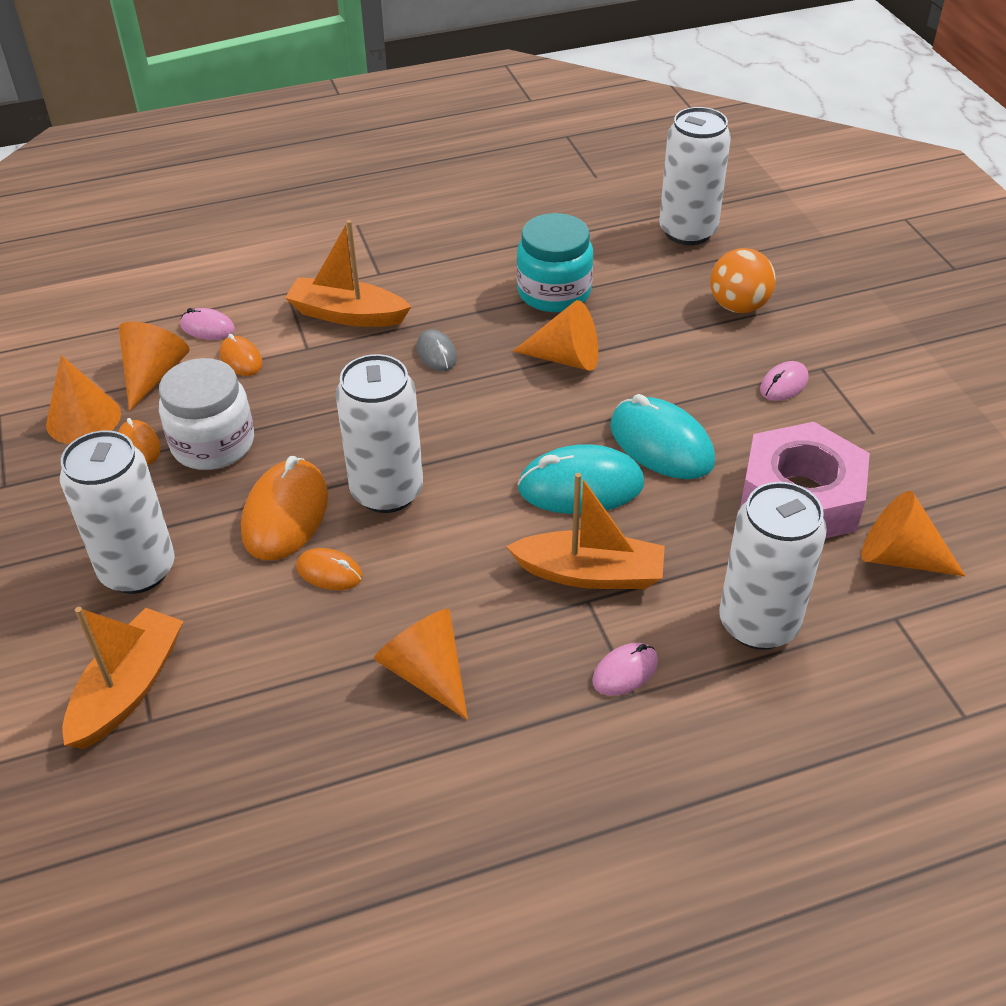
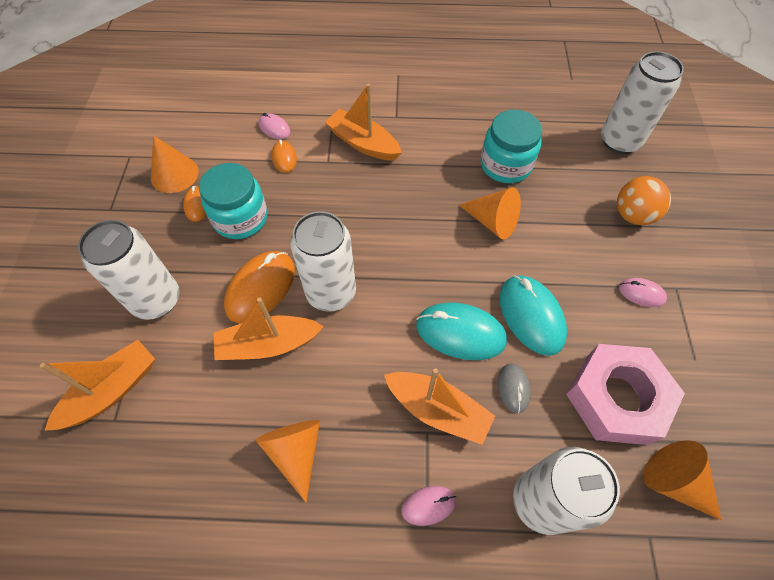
camera: 20 degrees right, 15 degrees up
orange cone [119,321,190,411] -> none
white jar [159,358,254,470] -> turquoise jar [199,163,268,239]
orange mouse [296,548,363,590] -> orange boat [213,297,324,360]
grey mouse [417,329,457,371] -> grey mouse moved to [498,363,531,413]
pink mouse [760,361,808,401] -> pink mouse turned 45 degrees clockwise [619,278,667,307]

